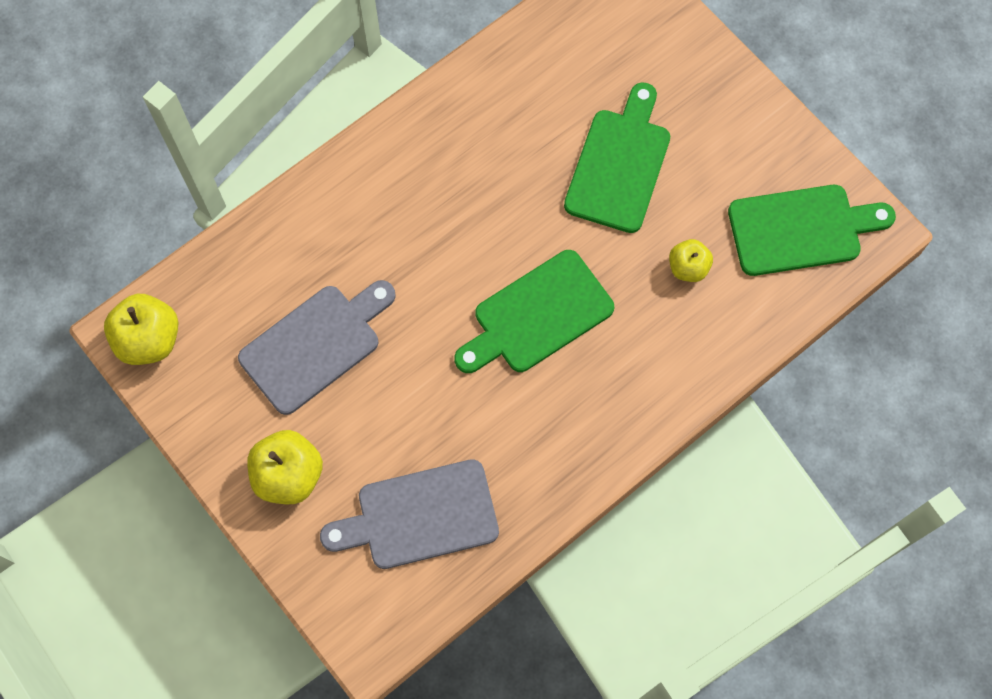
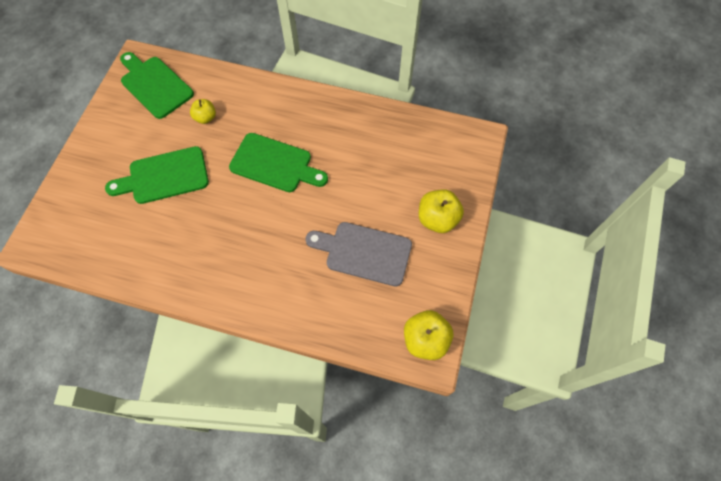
camera: 125 degrees left, 5 degrees down
grey cutting board [320,459,499,569] -> none

